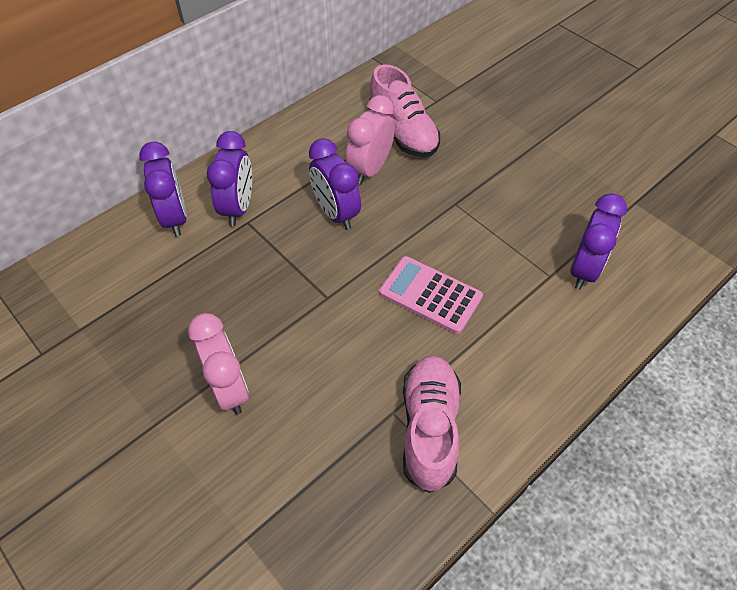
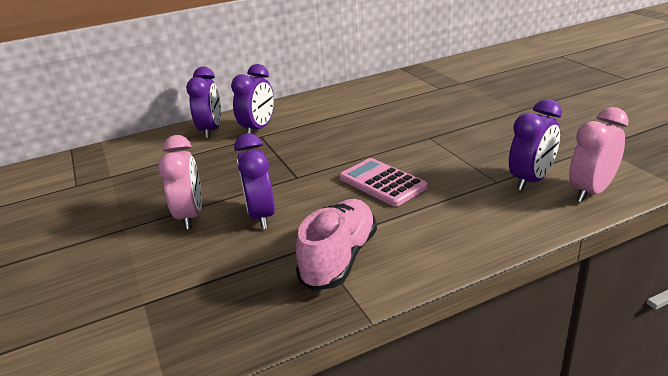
camera: 20 degrees right, 25 degrees down
purple clock [309,138,361,230] -> purple clock moved to [234,133,275,229]
pink clock [346,95,395,185] -> pink clock moved to [569,107,629,202]
pink shoe [369,64,440,157] -> none

